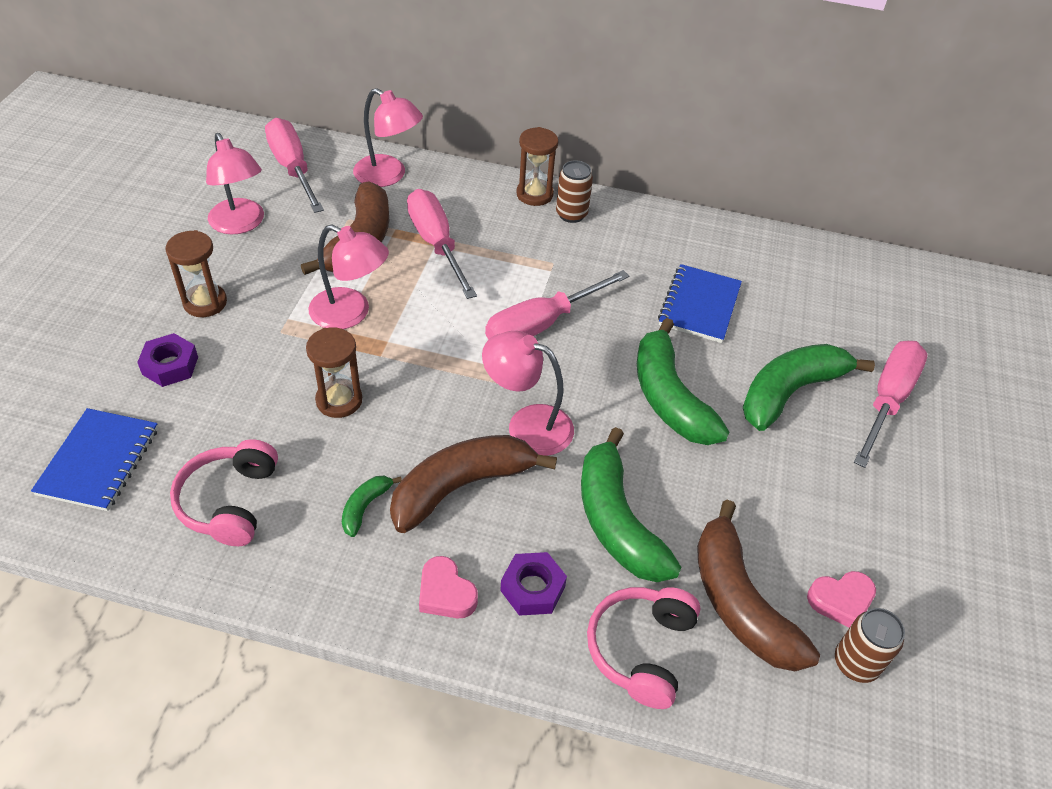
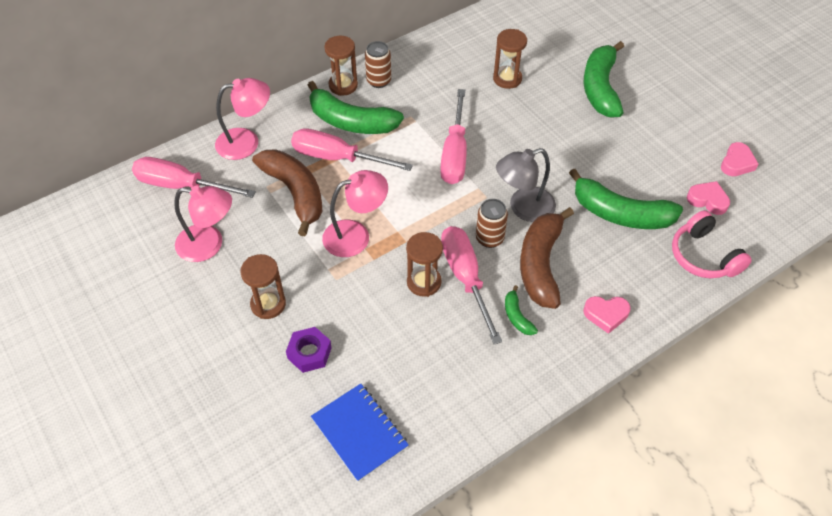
camera: 45 degrees left, 5 degrees up
pink headphones [170,439,278,546] -> none
pink lamp [482,331,574,456] -> grey lamp [496,148,556,222]
purple nut [500,552,567,616] -> none
green banana [637,318,729,445] -> green banana moved to [308,81,404,134]
blue notebook [658,264,742,343] -> brown hourglass [493,29,527,89]
brown banana [697,500,820,671] -> pink heart [687,181,730,215]
brown can [835,608,905,683] -> brown can moved to [476,199,508,248]
pink screwdriver [854,341,927,468] -> pink screwdriver moved to [441,226,502,344]

